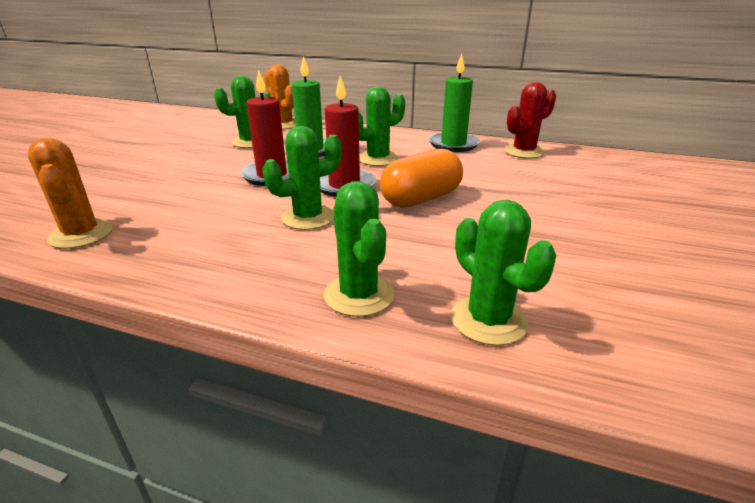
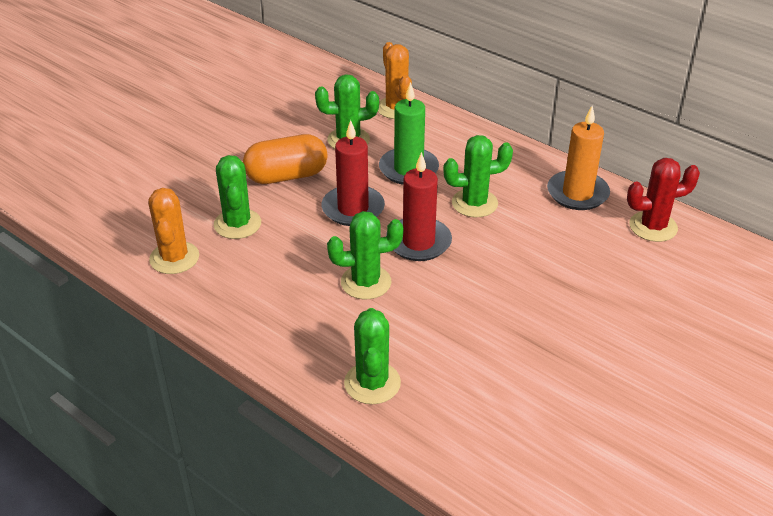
camera: 20 degrees right, 10 degrees up
orange capsule [380,149,463,208] -> orange capsule moved to [243,134,328,184]
green candle [429,54,480,152] -> orange candle [547,106,610,210]
green cactus [451,200,556,346] -> green cactus moved to [214,155,261,239]

